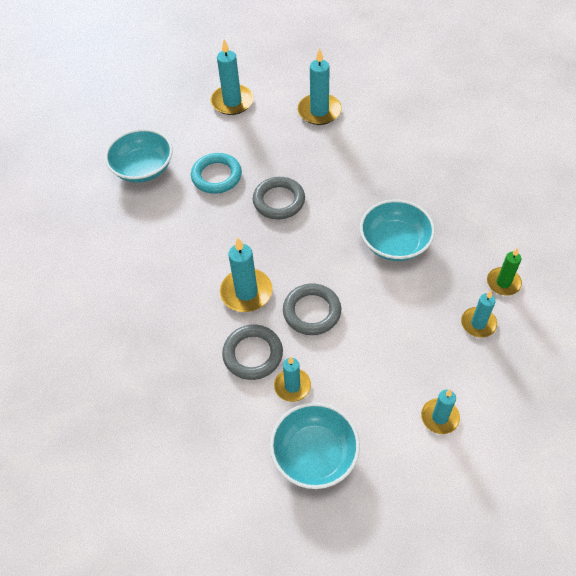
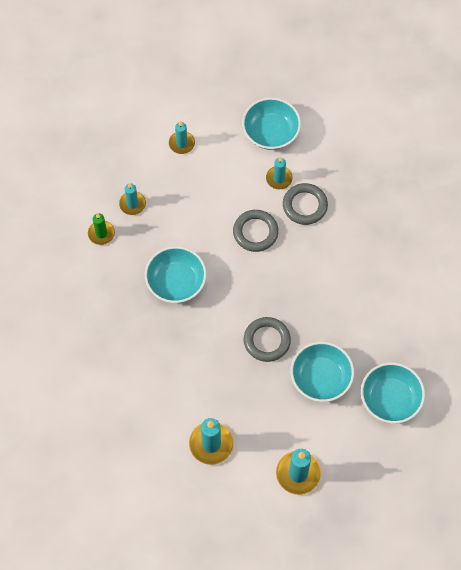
camera: 175 degrees left, 10 degrees up
turquoise ring [191,153,242,194] -> turquoise bowl [291,342,354,402]
turquoise candle [220,238,272,312] -> none

